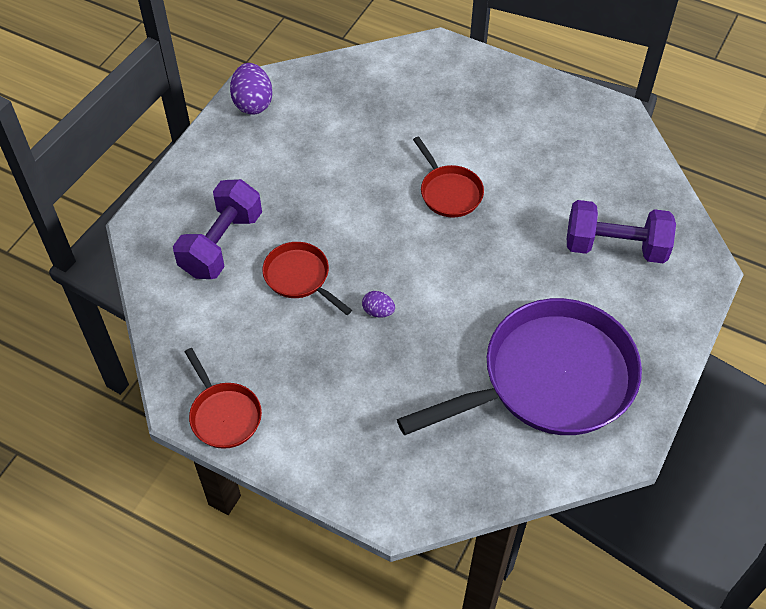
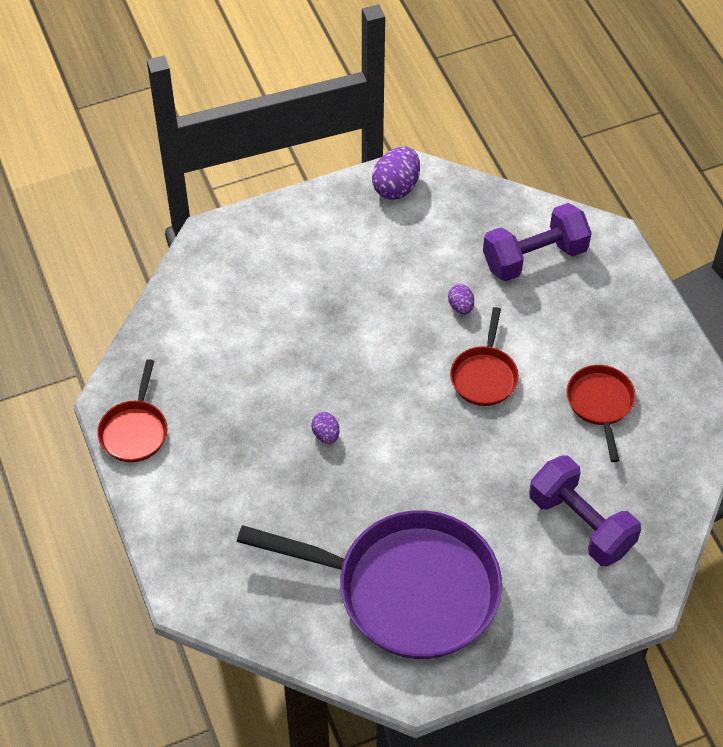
camera: 40 degrees right, 0 degrees up
purple dumbbell [173,179,262,279] -> purple dumbbell moved to [483,203,592,281]
red pan [262,242,352,315] -> red pan moved to [567,365,636,462]
none -> purple egg [448,284,474,314]

